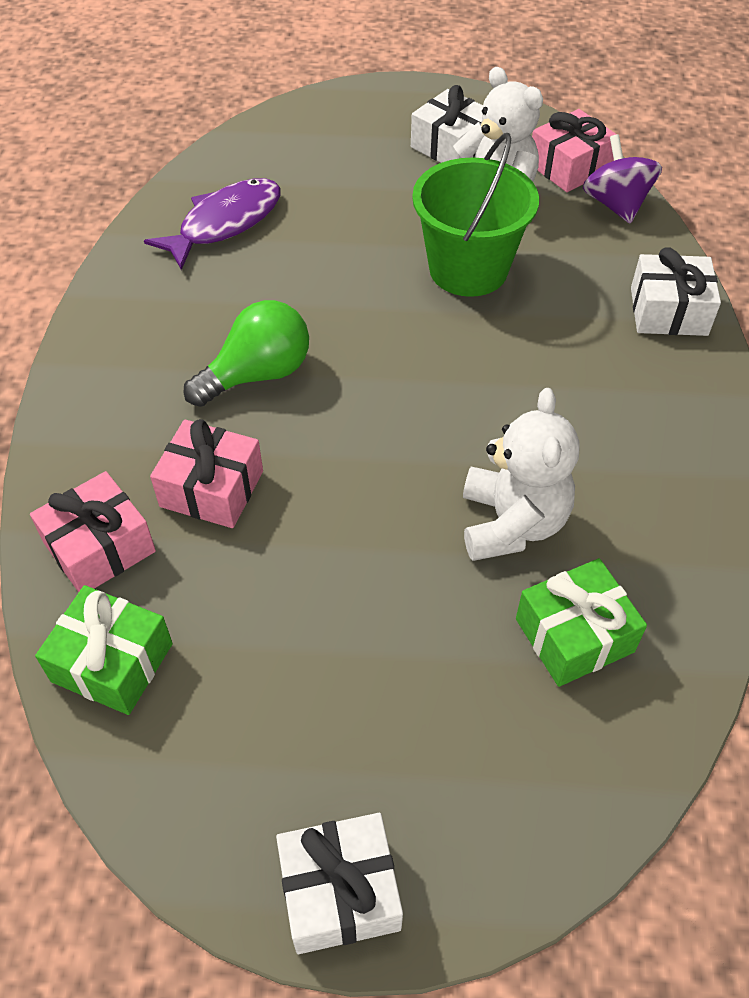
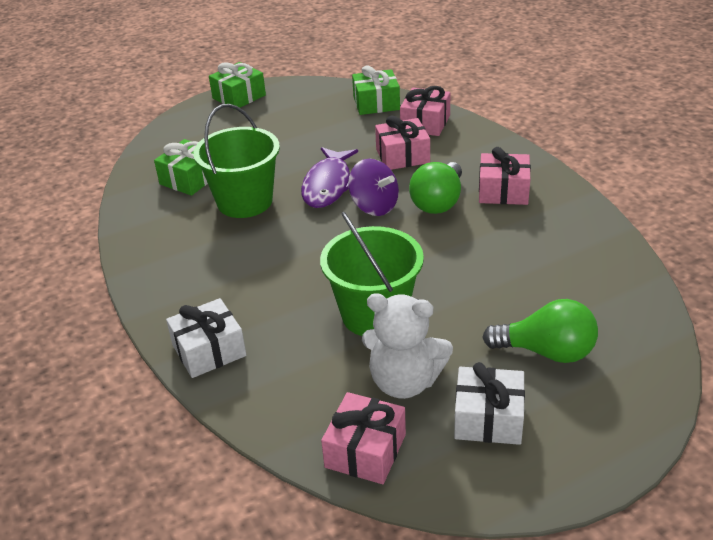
camera: 150 degrees right, 15 degrees down
purple fish [144,178,281,270] -> purple fish moved to [301,147,358,208]
white gift [276,813,403,954] -> green gift [209,62,266,110]
white teddy bear [463,388,580,561] -> green bucket [193,104,280,218]
purple spinning top [583,134,662,223] -> purple spinning top moved to [348,159,399,216]
none -> pink gift [479,147,531,205]
none -> green light bulb [482,299,598,363]

